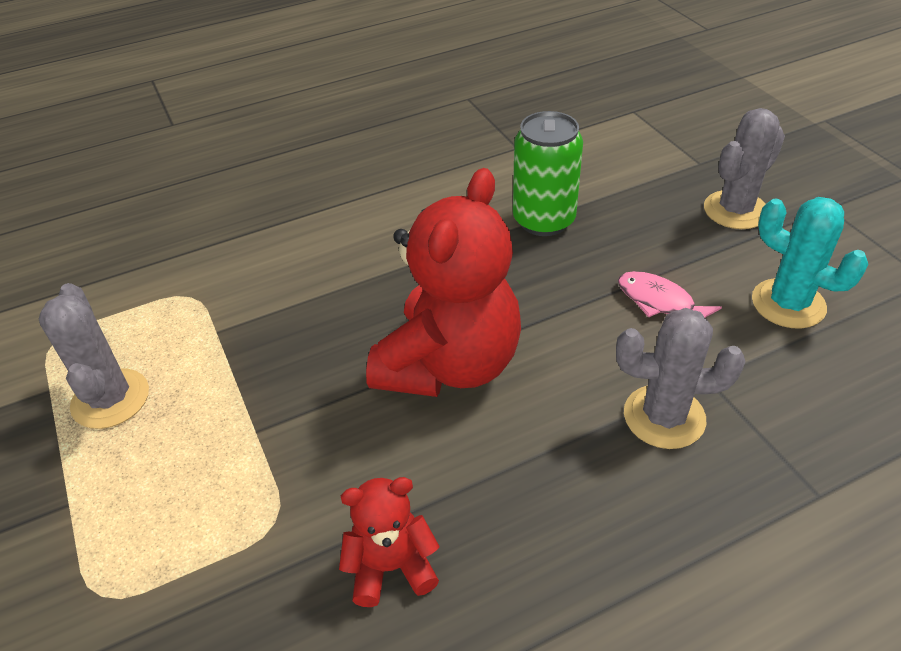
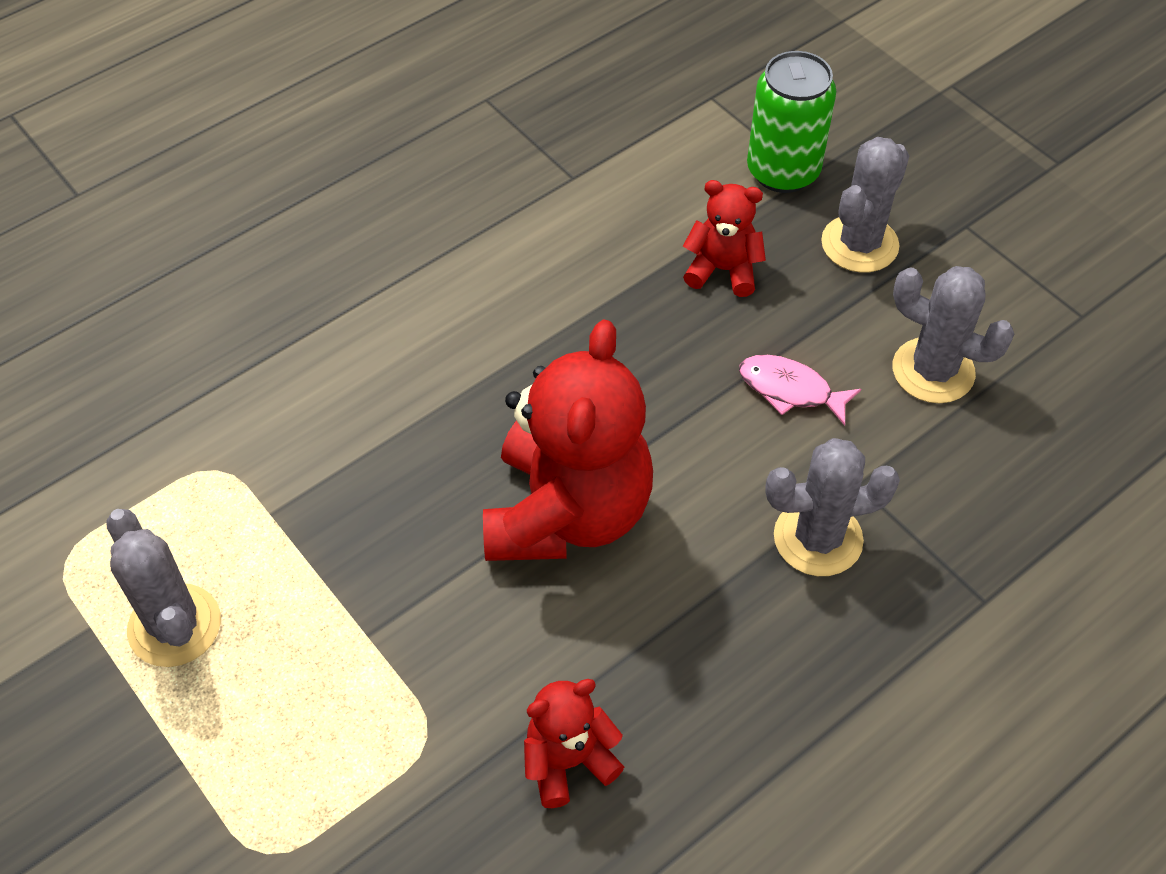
camera: 15 degrees left, 10 degrees up
green can [513,111,583,236] -> green can moved to [747,51,836,193]
turquoise cactus [752,197,868,329] -> grey cactus [893,266,1014,403]
none -> red teddy bear [683,180,766,297]

